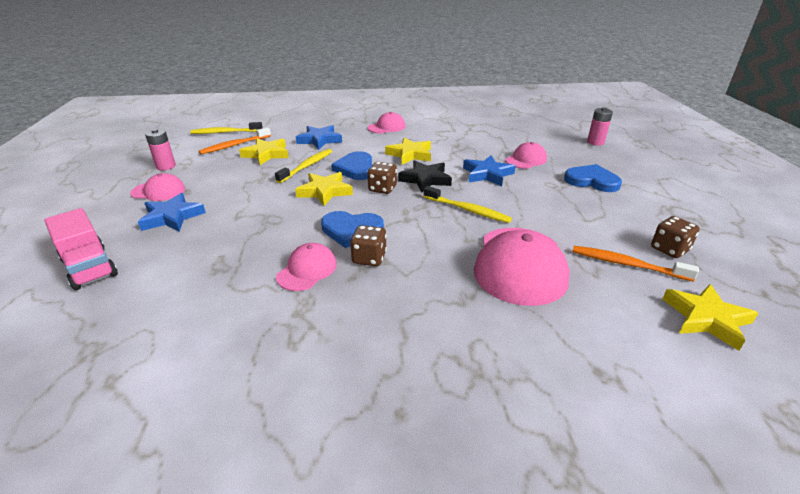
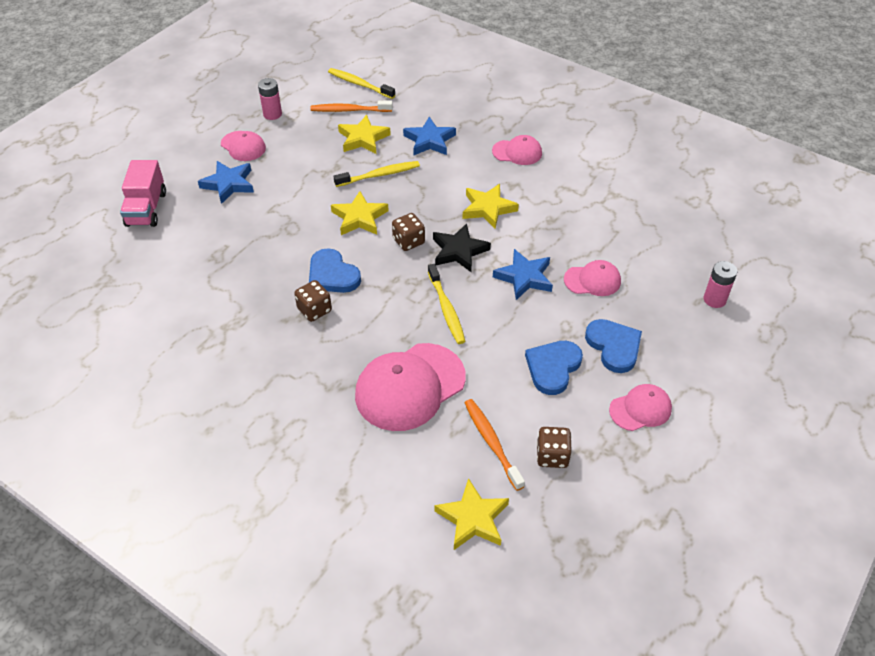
camera: 40 degrees right, 15 degrees up
pink cap [276,243,337,291] -> pink cap moved to [609,384,672,431]
blue heart [331,151,373,180] -> blue heart moved to [525,341,583,395]

